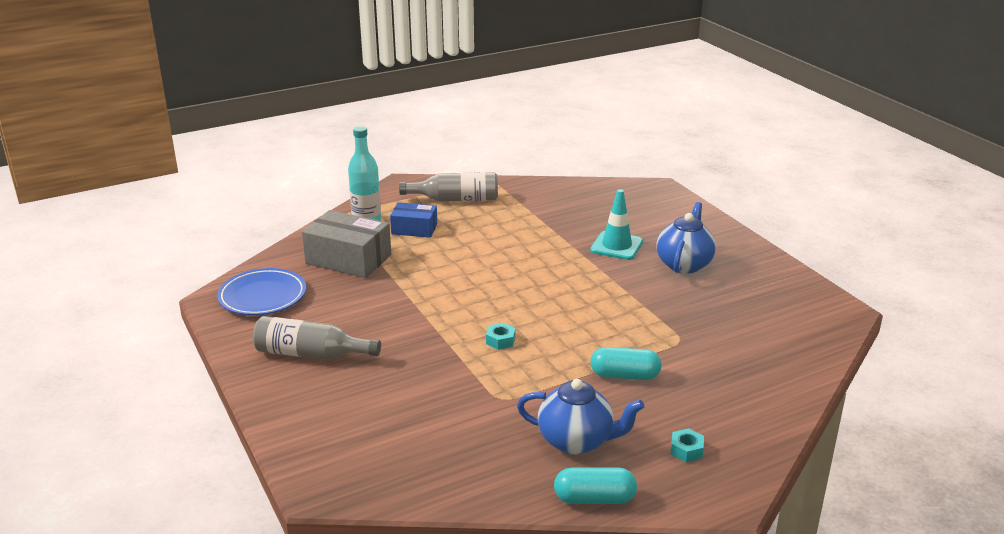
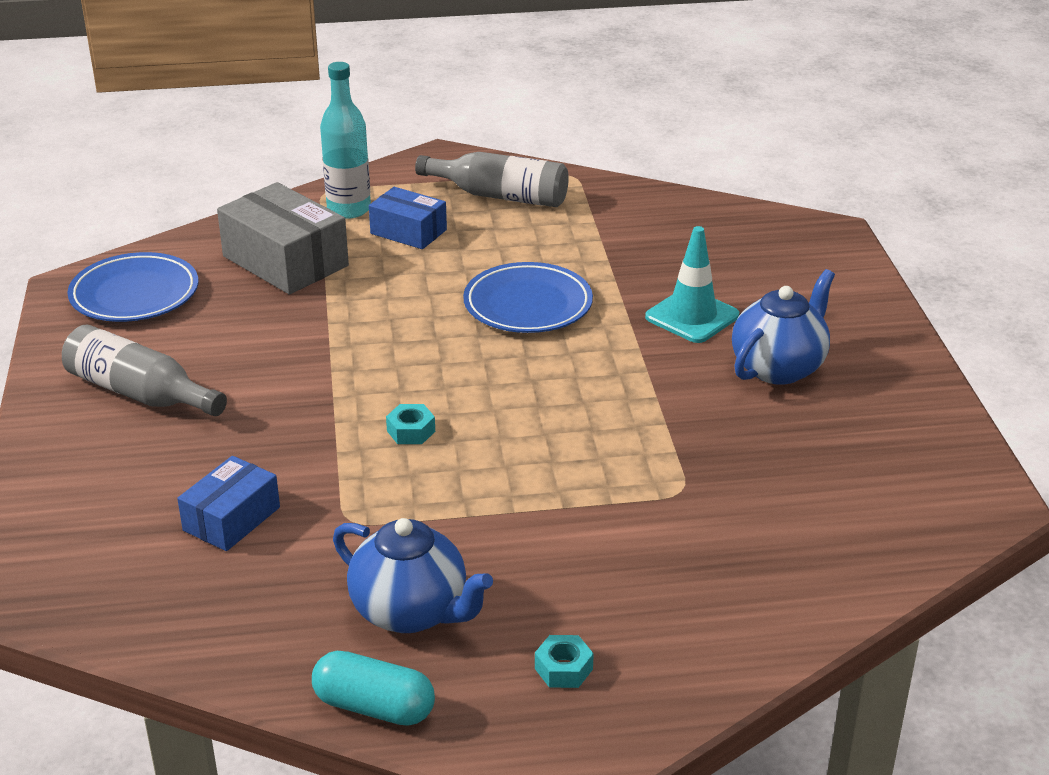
camera: 20 degrees right, 5 degrees up
turquoise capsule [590,347,662,380] -> none
none -> blue box [177,456,280,551]
none -> blue plate [463,262,593,333]

